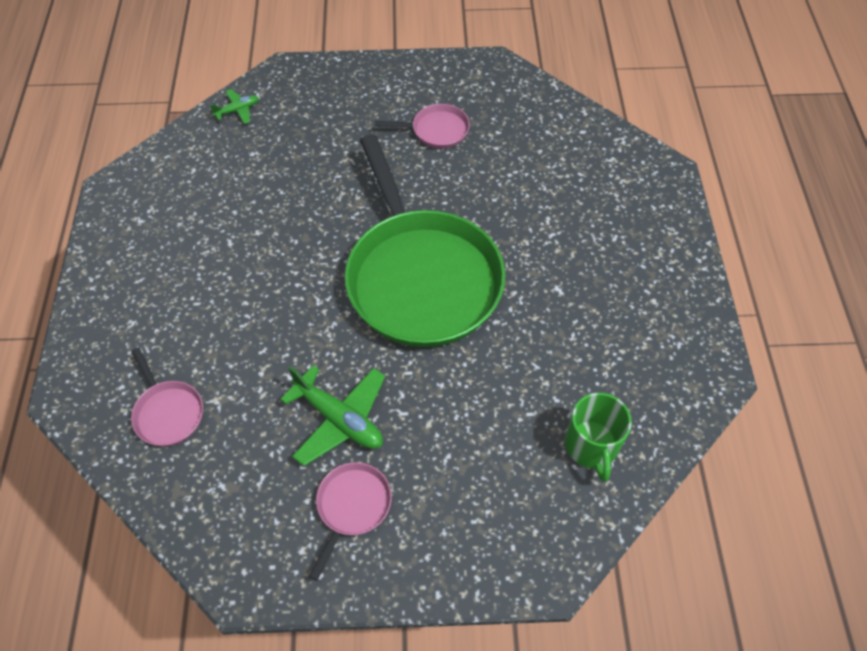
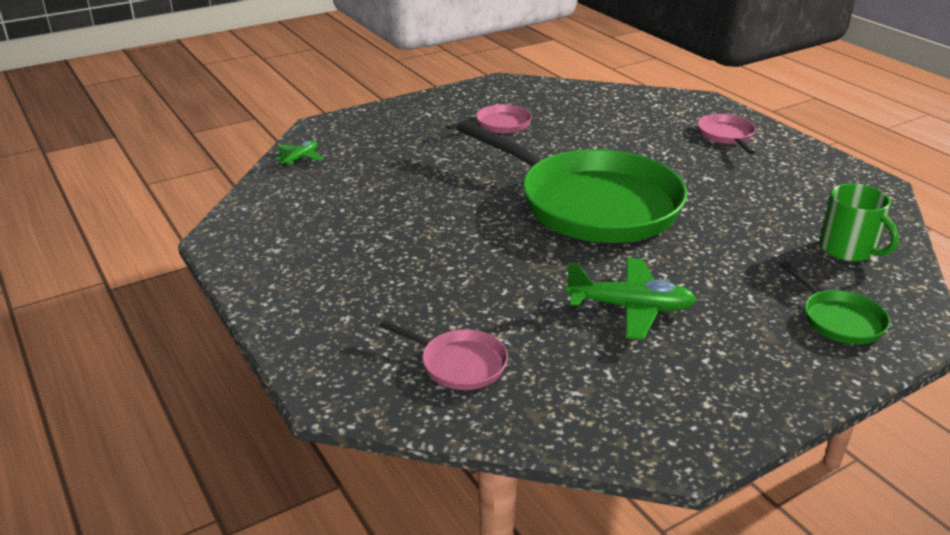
camera: 30 degrees left, 25 degrees down
pink pan [309,462,392,581] -> pink pan moved to [697,114,756,154]
none -> green pan [780,261,890,344]

